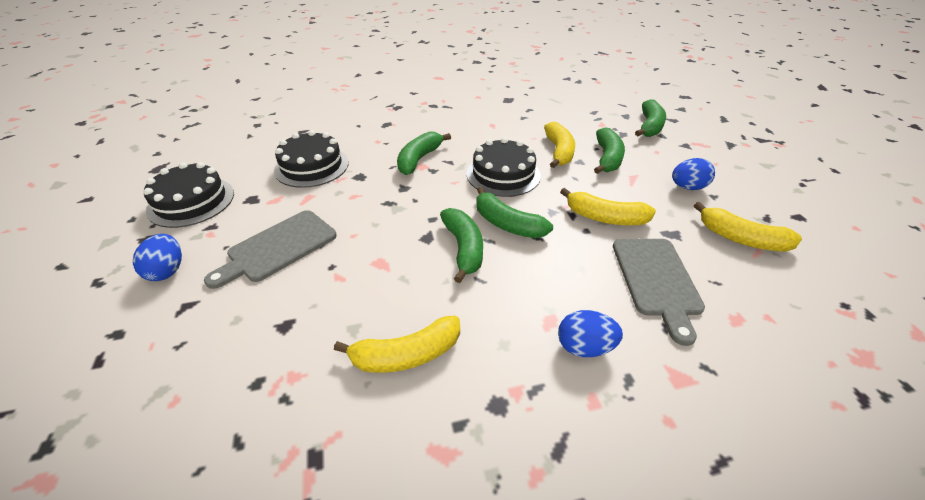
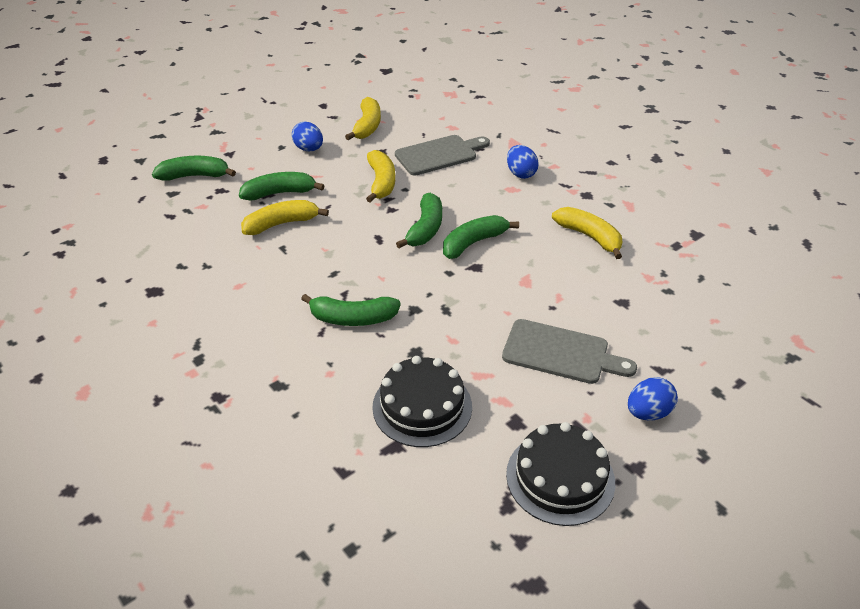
camera: 115 degrees left, 0 degrees up
black cake [467,137,541,197] -> none

